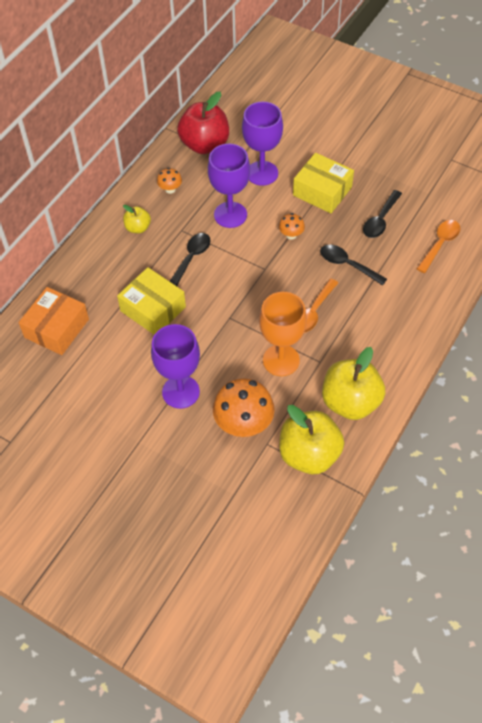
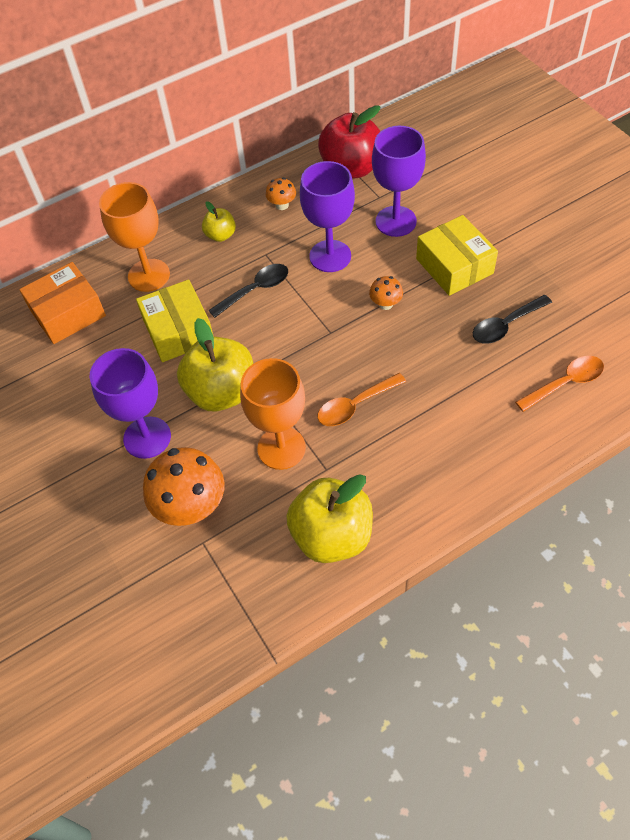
camera: 30 degrees right, 0 degrees up
yellow apple [279,405,344,474] -> yellow apple moved to [177,318,253,411]
black spoon [320,245,387,286] -> none
none -> orange goblet [99,182,170,292]

